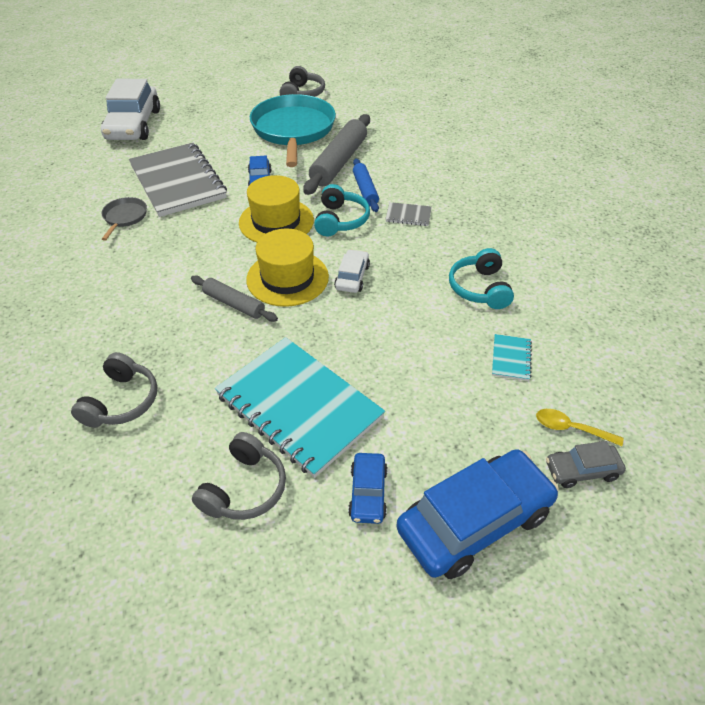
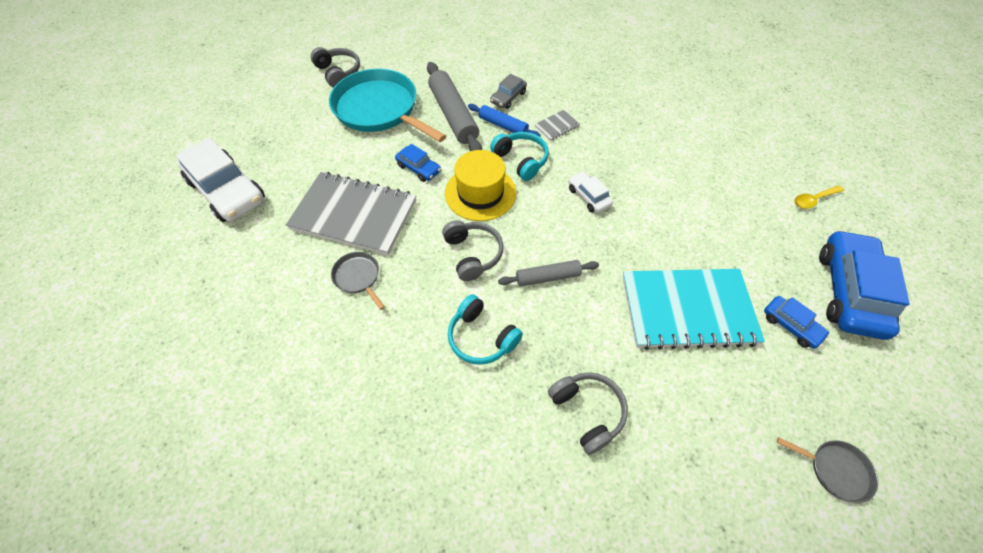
camera: 45 degrees left, 10 degrees up
grey headphones [192,432,286,520] -> grey headphones moved to [442,220,504,281]
yellow hat [246,229,329,307] -> none
turquoise headphones [449,248,514,309] -> turquoise headphones moved to [448,294,523,365]
turquoise notebook [492,334,532,381] -> none
grey car [546,441,626,488] -> grey car moved to [490,74,527,109]
none -> grey pan [777,437,878,503]

